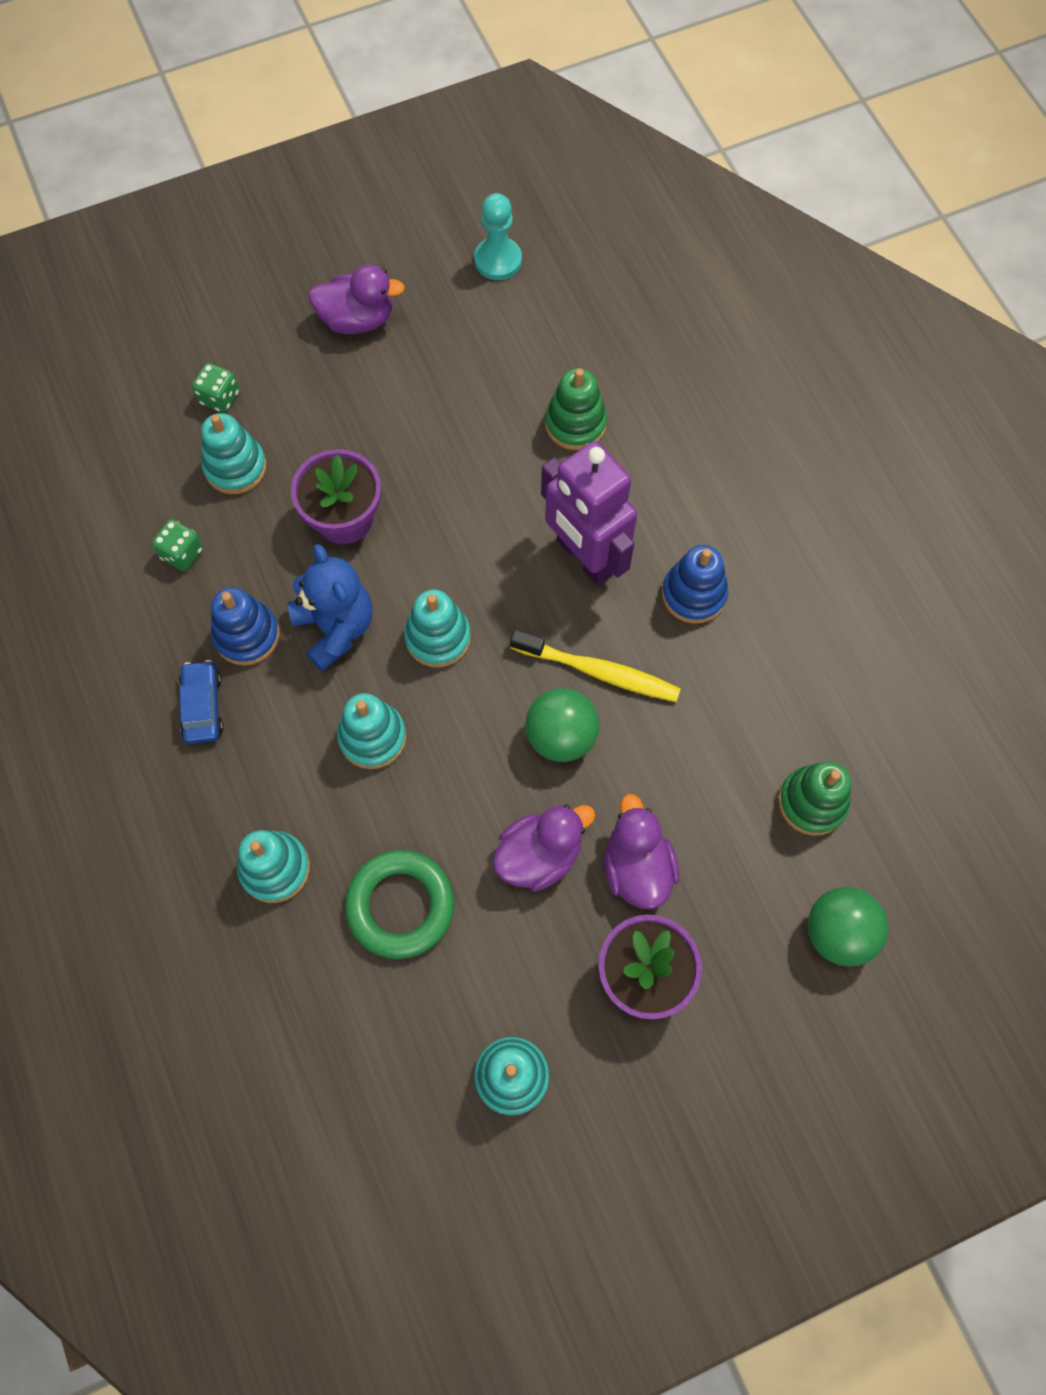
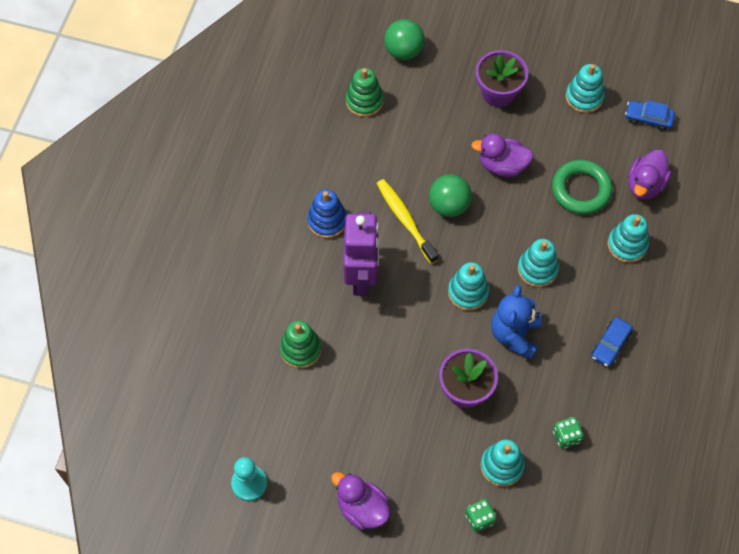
camera: 140 degrees left, 5 degrees down
blue stacking toy [211,587,280,666] -> none
purple duck [604,794,679,909] -> purple duck moved to [628,150,672,200]
none -> blue car [625,100,675,131]

